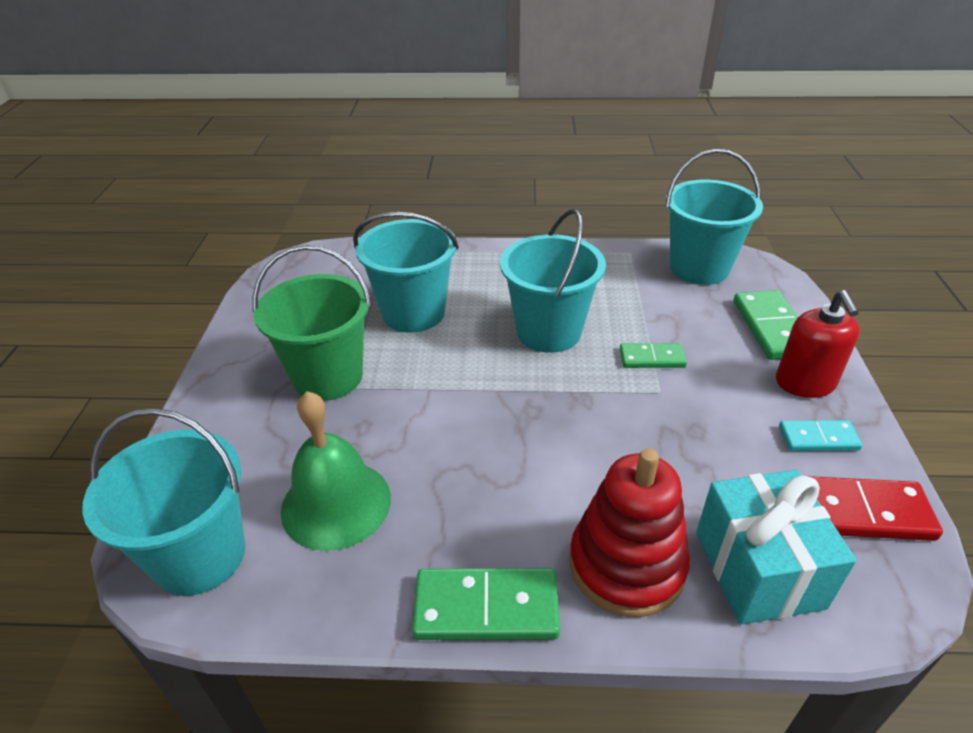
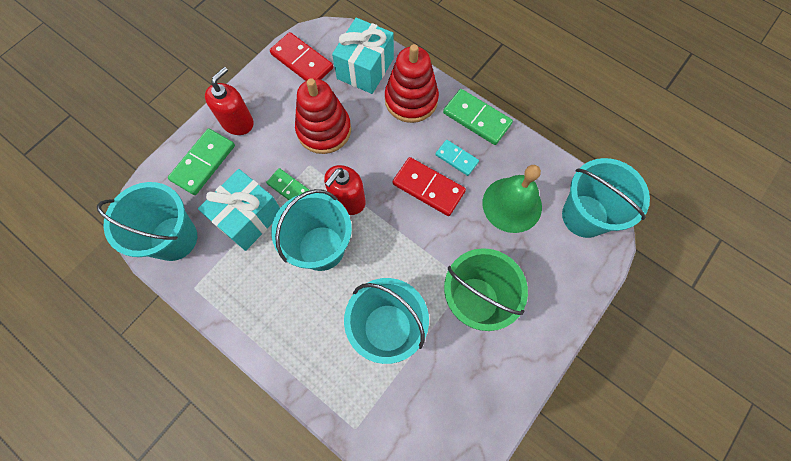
camera: 145 degrees left, 30 degrees up
turquoise domino [779,420,863,451] -> turquoise domino moved to [435,140,479,176]
none -> turquoise gift [198,169,280,251]
none -> red stacking toy [295,78,351,154]
none -> red soap dispenser [324,165,365,215]
none -> red domino [392,157,466,216]

